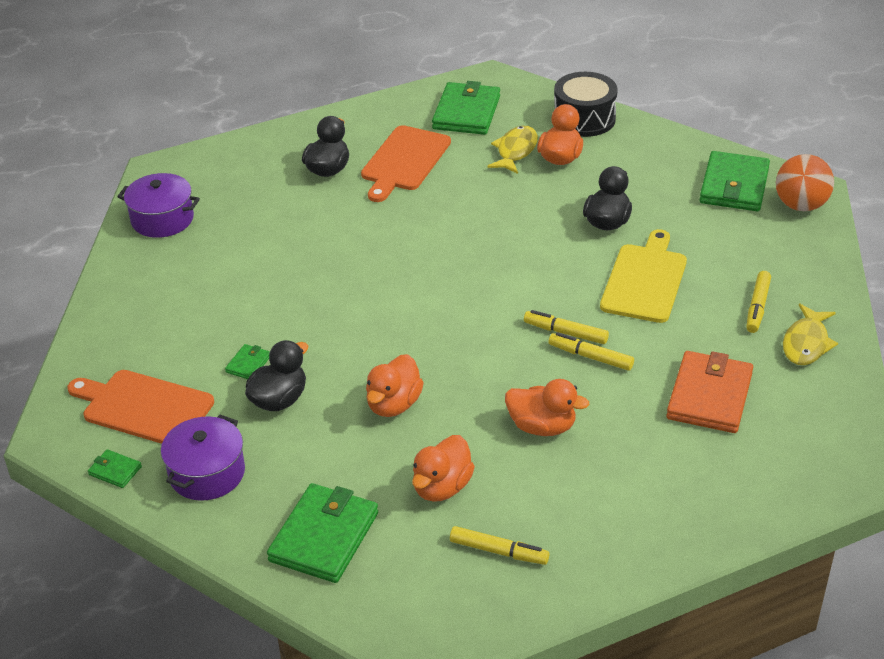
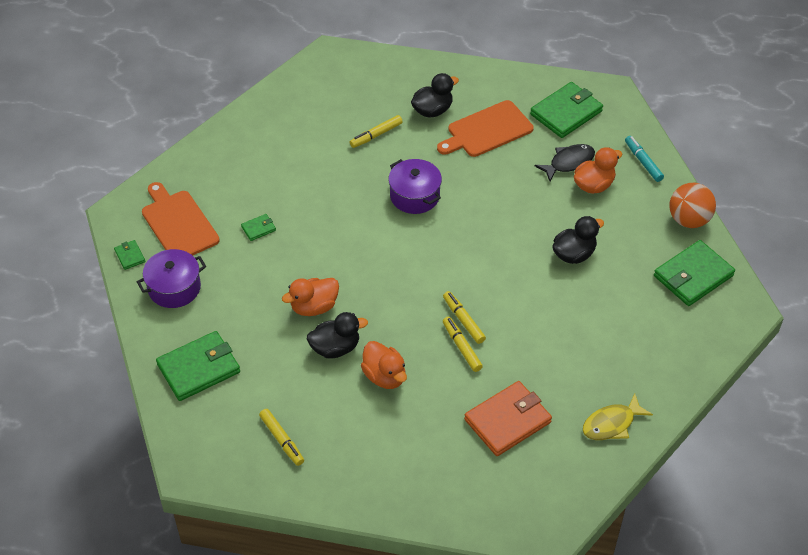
camera: 35 degrees right, 10 degrees up
purple pot [117,173,200,238] -> purple pot moved to [388,159,442,214]
black duck [245,340,308,411] -> black duck moved to [307,312,368,358]
orange duck [412,435,475,502] -> none
yellow fish [487,126,538,174] -> black fish [535,144,595,182]
black drum [554,72,618,137] -> turquoise marker [625,136,664,182]
yellow cutting board [600,229,687,323] -> none
yellow marker [746,271,771,333] -> yellow marker moved to [350,115,403,148]
orange ball [776,154,834,211] -> orange ball moved to [669,183,716,228]

